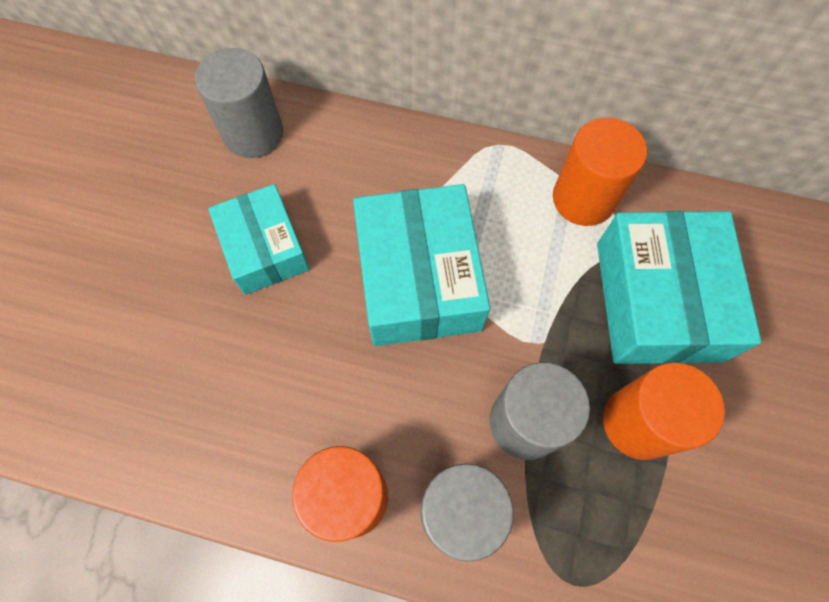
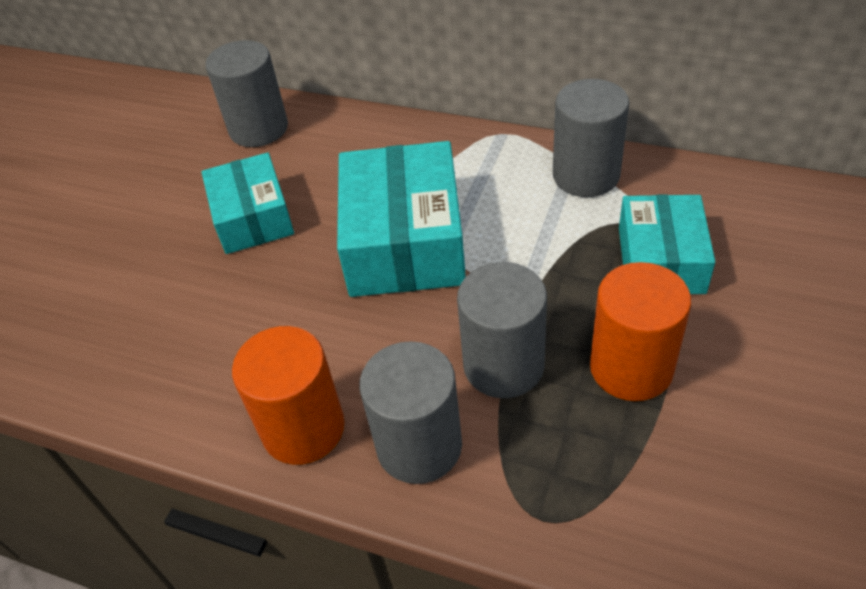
camera: 10 degrees right, 20 degrees down
orange cylinder [553,118,647,226] -> grey cylinder [553,79,629,197]
turquoise box [597,211,761,364] -> turquoise box [619,194,715,294], size x0.65

